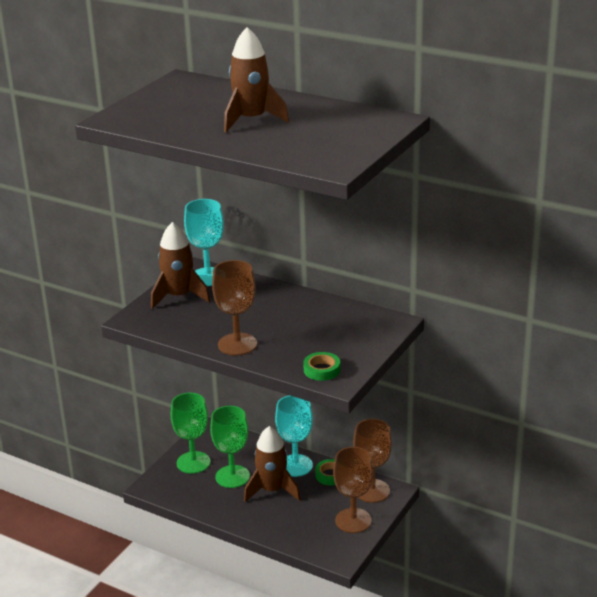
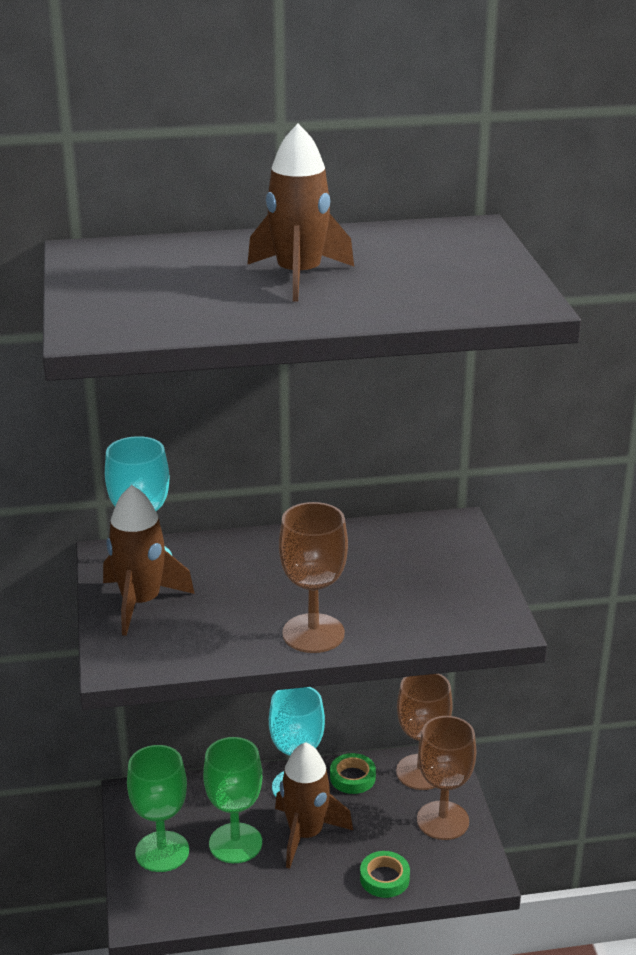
camera: 40 degrees left, 0 degrees up
green tape [303,352,340,381] -> green tape moved to [360,851,410,898]

